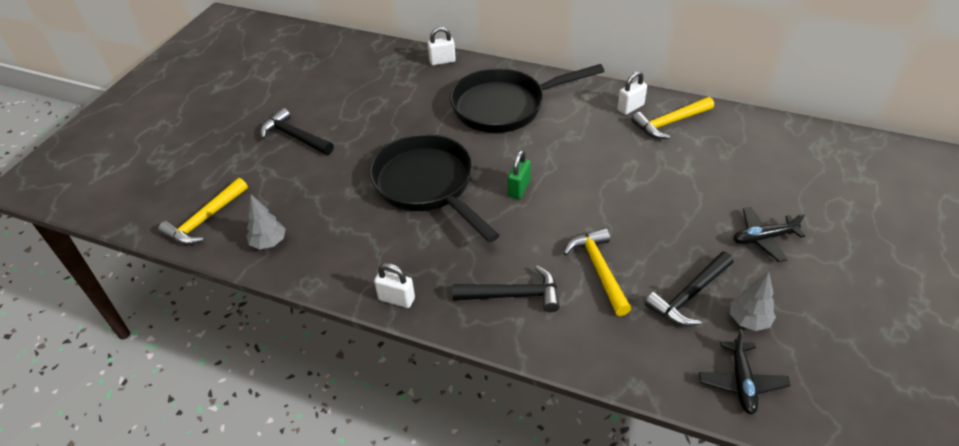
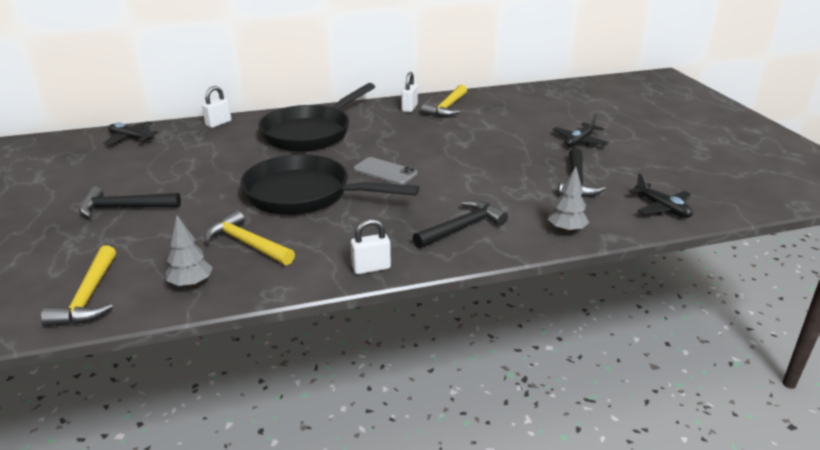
camera: 40 degrees left, 15 degrees down
green padlock [508,150,531,199] -> grey phone [353,157,418,185]
yellow hammer [563,228,631,316] -> yellow hammer moved to [205,210,295,265]
grey tree [730,271,776,331] -> grey tree moved to [548,166,589,233]
none -> black plane [104,121,159,145]

